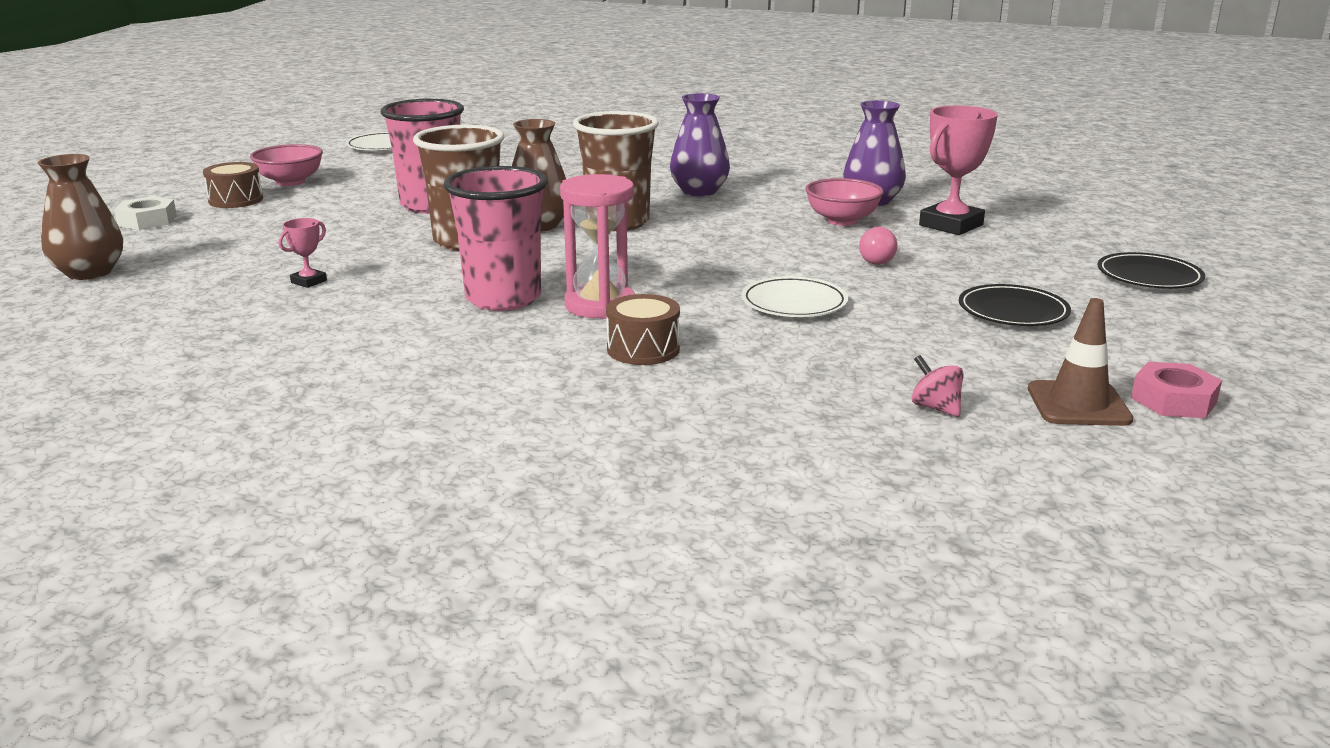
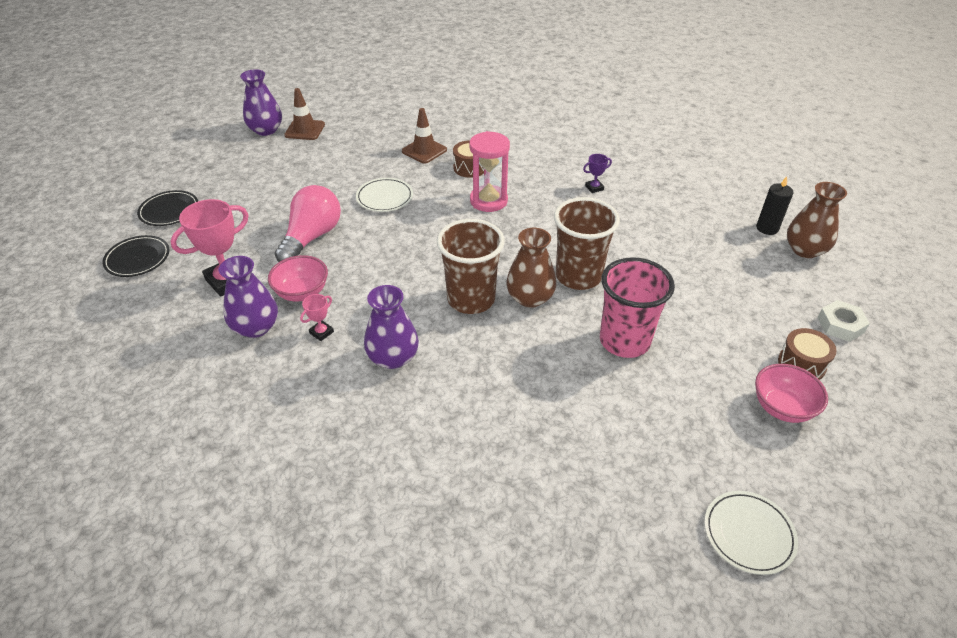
camera: 175 degrees left, 20 degrees up
pink trophy [279,218,327,288] -> pink trophy moved to [300,294,334,341]
pink cup [444,166,548,311] -> none
pink light bulb [859,227,897,265] -> pink light bulb [275,185,341,262], size x2.08
pink spinning top [911,355,964,417] -> none
black plate [959,284,1071,326] -> black plate moved to [102,235,170,277]
pink nut [1131,362,1222,418] -> purple vase [240,69,282,136]
none -> brown traffic cone [402,108,447,163]
none -> purple trophy [583,154,612,193]
none -> black candle [756,176,794,235]

